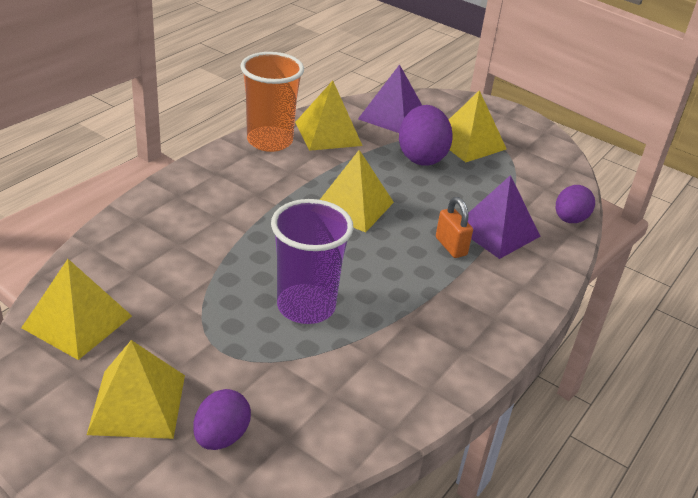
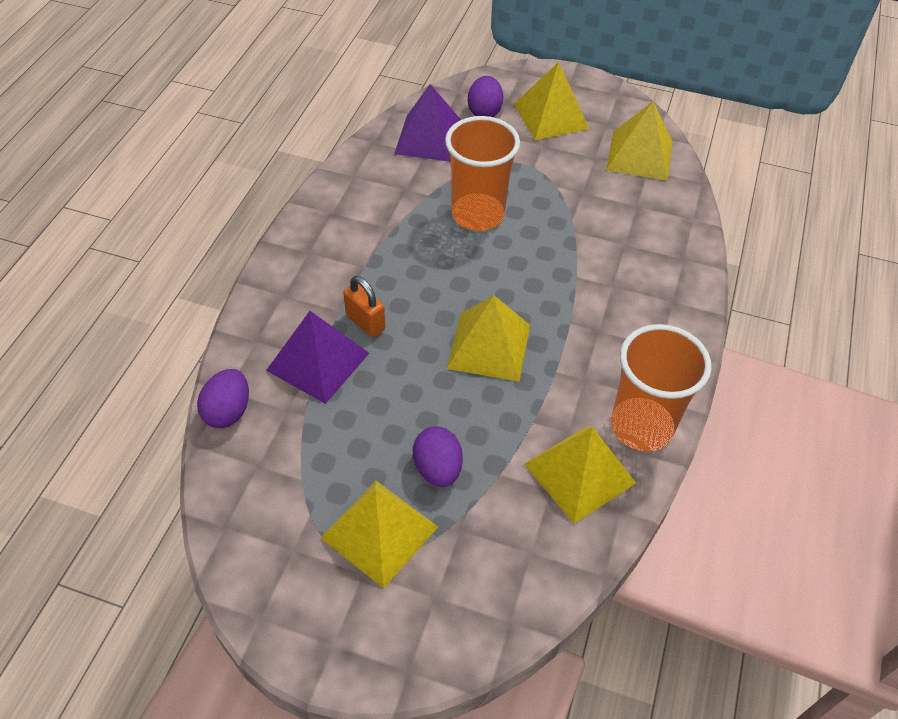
camera: 165 degrees right, 15 degrees up
purple cup [271,199,353,324] -> orange cup [445,116,520,231]
purple pyramid [358,64,422,133] -> purple pyramid moved to [394,84,461,162]
purple egg [399,105,453,166] -> purple egg [413,426,463,487], size x0.65

